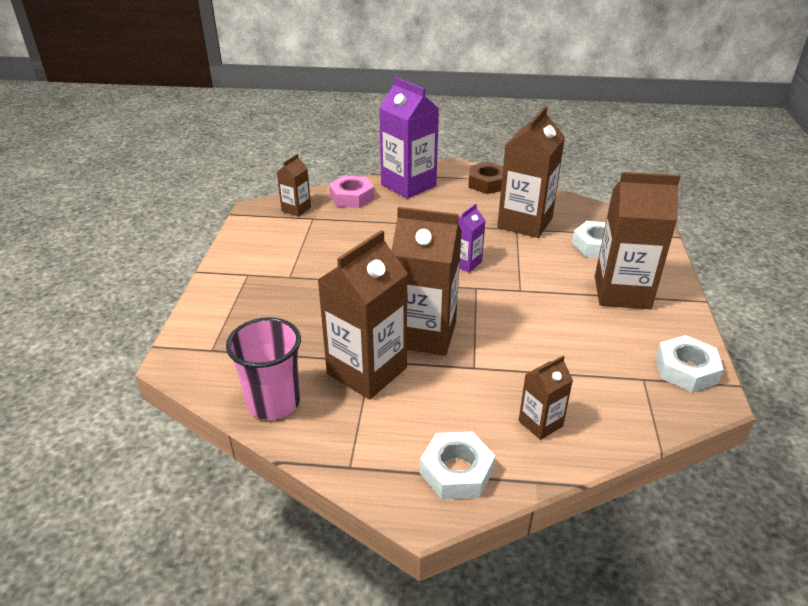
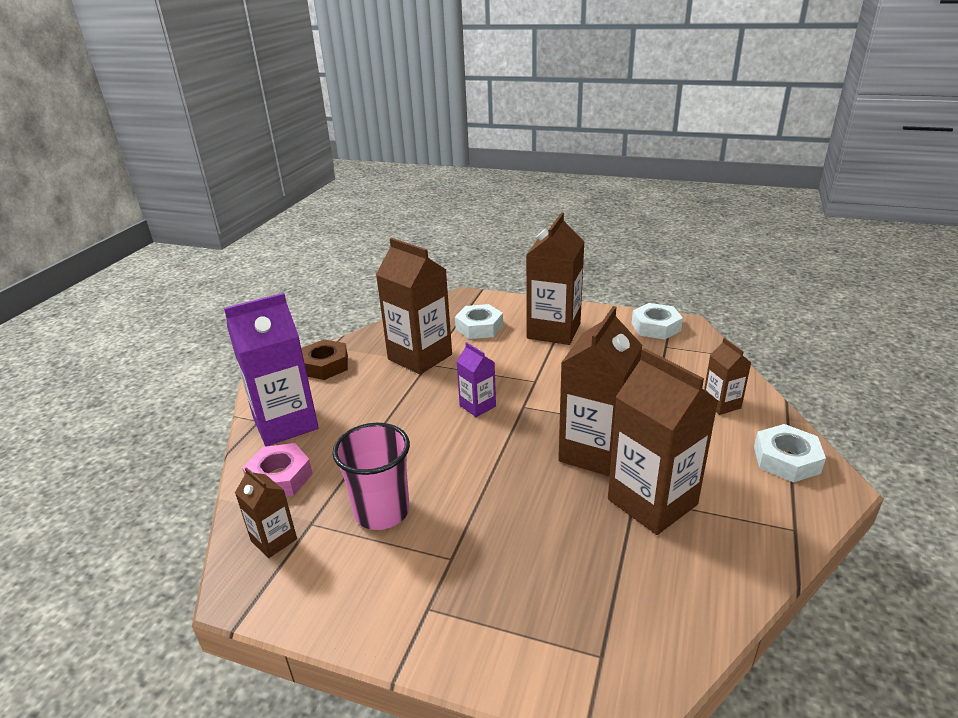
camera: 75 degrees left, 5 degrees down
pink cup [226,317,301,420] -> pink cup moved to [332,423,410,530]

